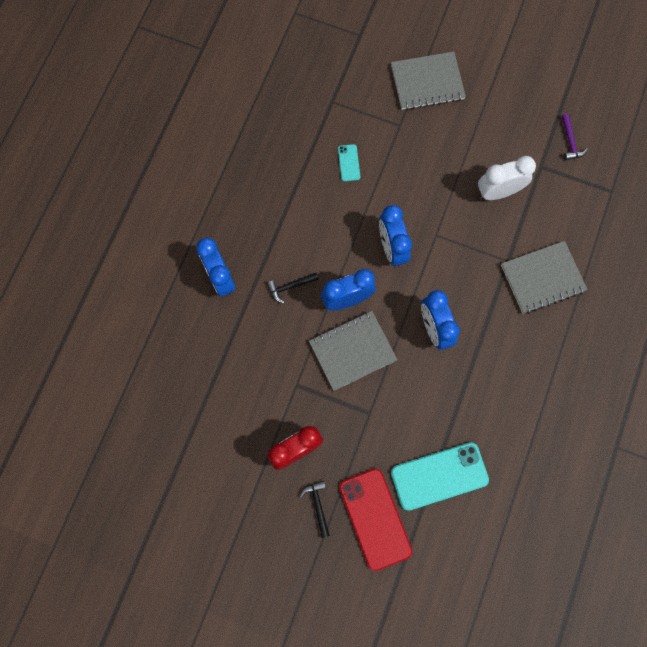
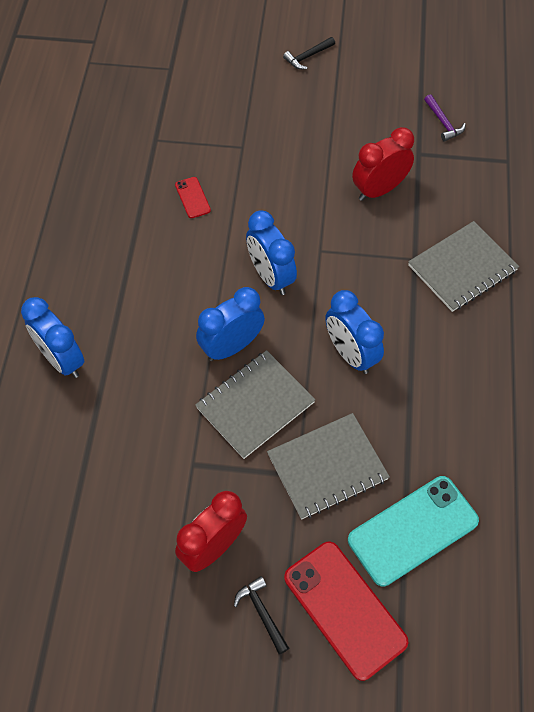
camera: 15 degrees left, 15 degrees down
black hammer [267,273,319,303] -> black hammer moved to [283,37,335,70]
turquoise phone [338,144,360,181] -> red phone [175,177,211,218]
grey notebook [391,52,466,110] -> grey notebook moved to [267,413,390,519]
white clock [478,156,536,200] -> red clock [352,127,414,201]

